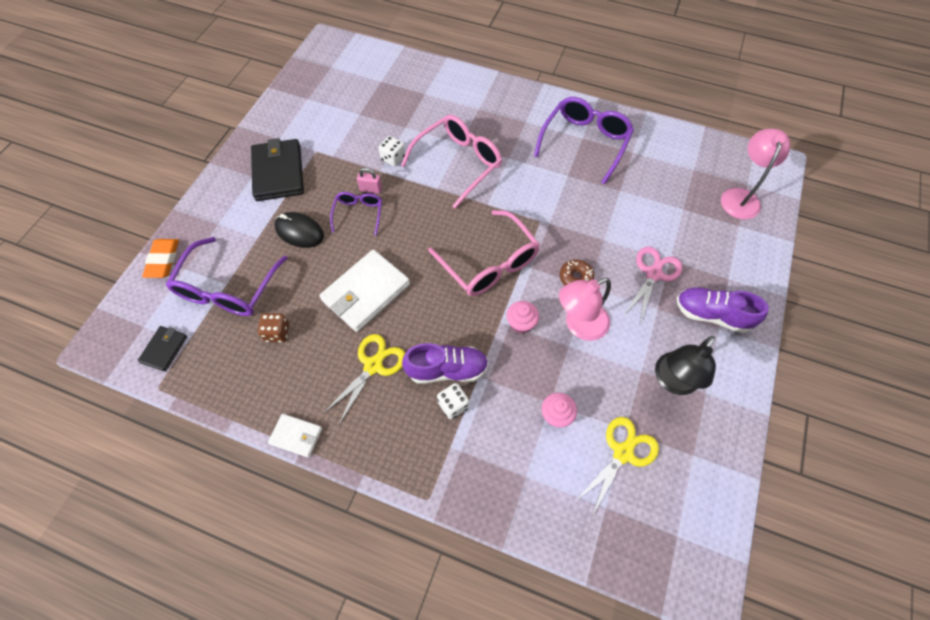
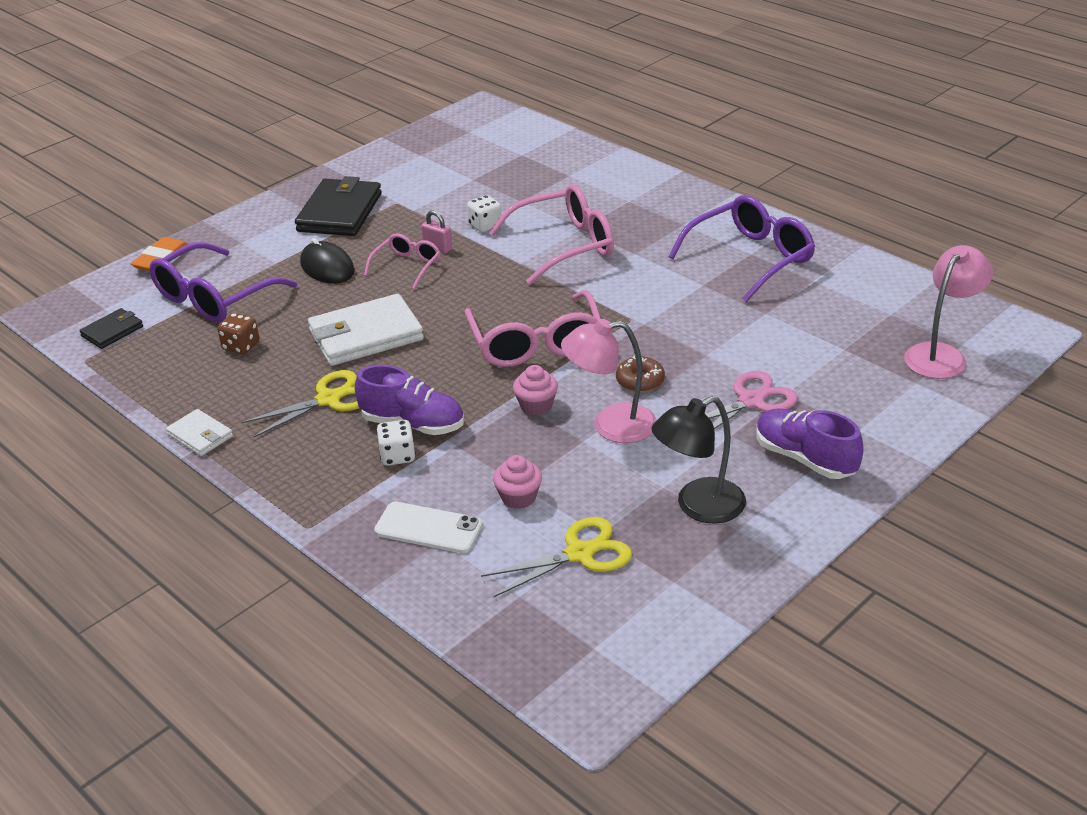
camera: 25 degrees right, 25 degrees down
purple glasses [330,192,382,236] -> pink glasses [364,233,441,289]
none -> white phone [374,502,483,553]

